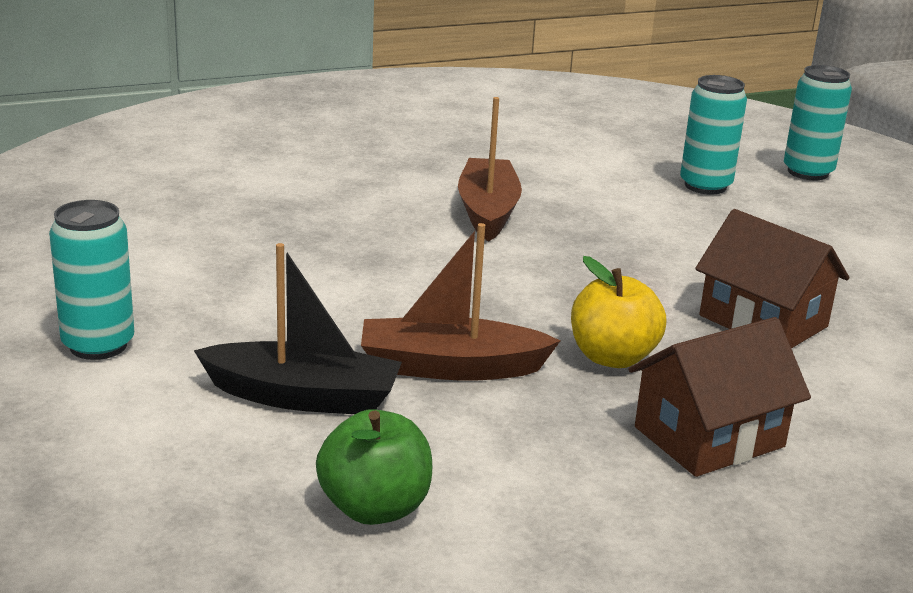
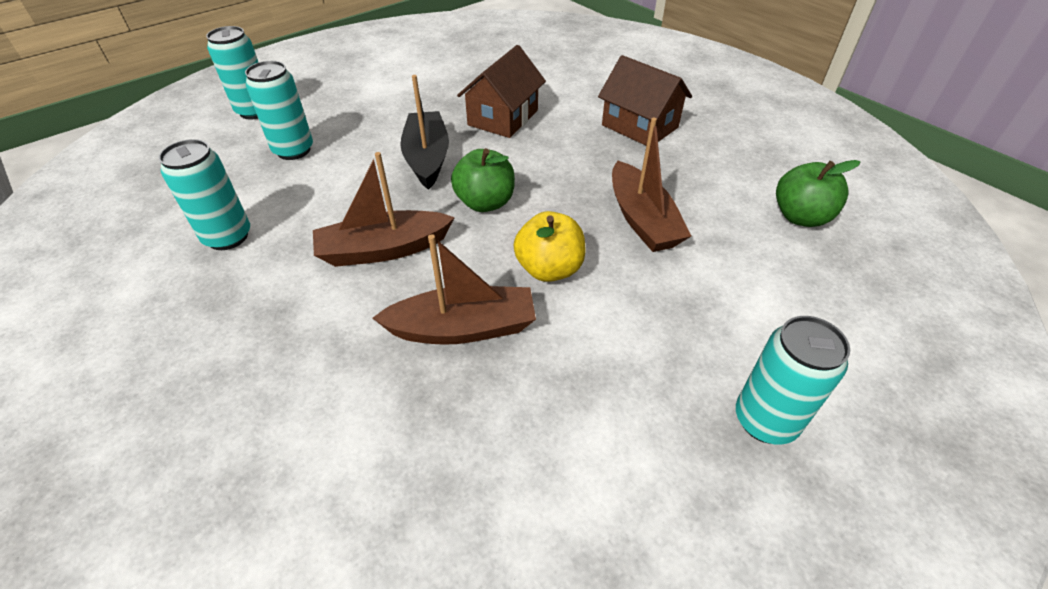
camera: 105 degrees left, 20 degrees up
black boat [194,243,402,414] -> black boat moved to [400,75,449,190]
yellow apple [571,256,666,368] -> yellow apple moved to [514,211,586,282]
none -> turquoise can [159,139,250,250]
none -> brown boat [372,234,536,345]
none -> green apple [451,148,515,212]

